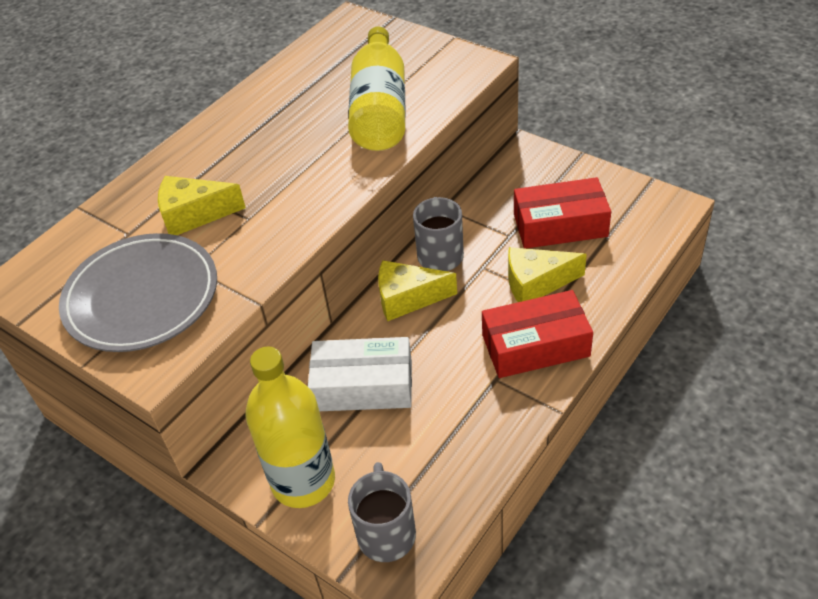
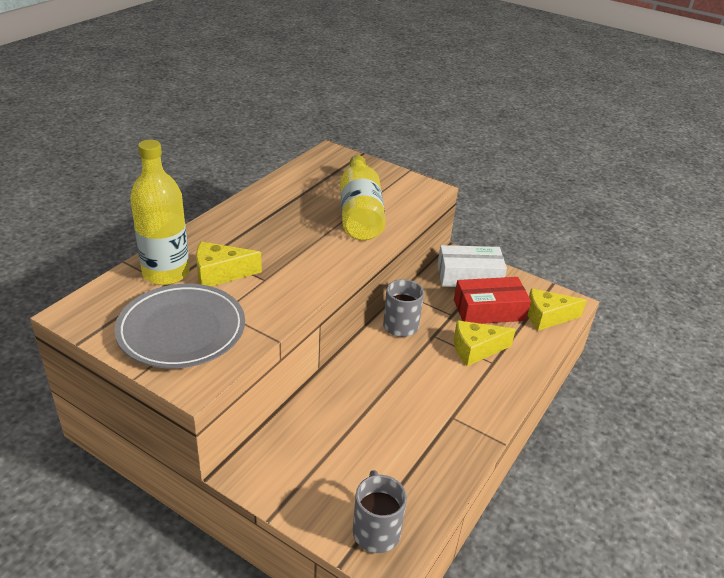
camera: 10 degrees left, 10 degrees down
yellow bottle [245,347,335,508] -> yellow bottle moved to [130,140,190,285]
white box [308,337,412,411] -> white box moved to [437,245,507,287]
yellow cheese [378,260,457,321] -> yellow cheese moved to [528,288,587,331]
red box [482,290,593,378] -> none

